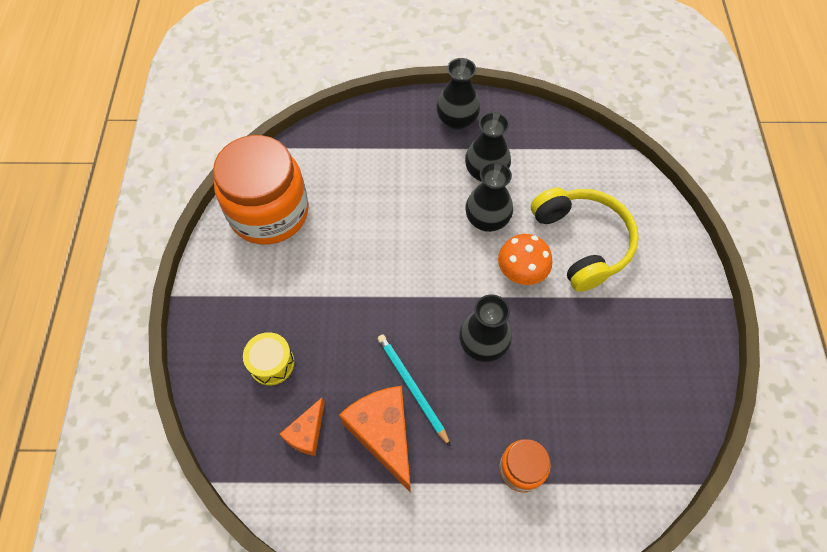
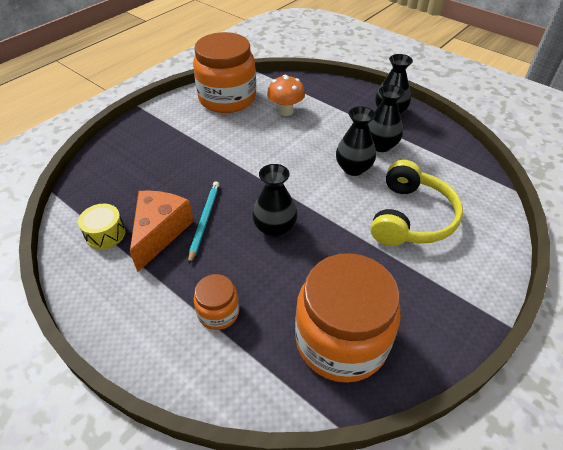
camera: 40 degrees right, 15 degrees down
yellow drum [243,332,294,385] -> yellow drum moved to [78,204,126,249]
orange cheese [280,398,325,456] -> none
orange mushroom [498,234,552,285] -> orange mushroom moved to [267,75,305,116]
none -> orange jar [295,253,401,383]

